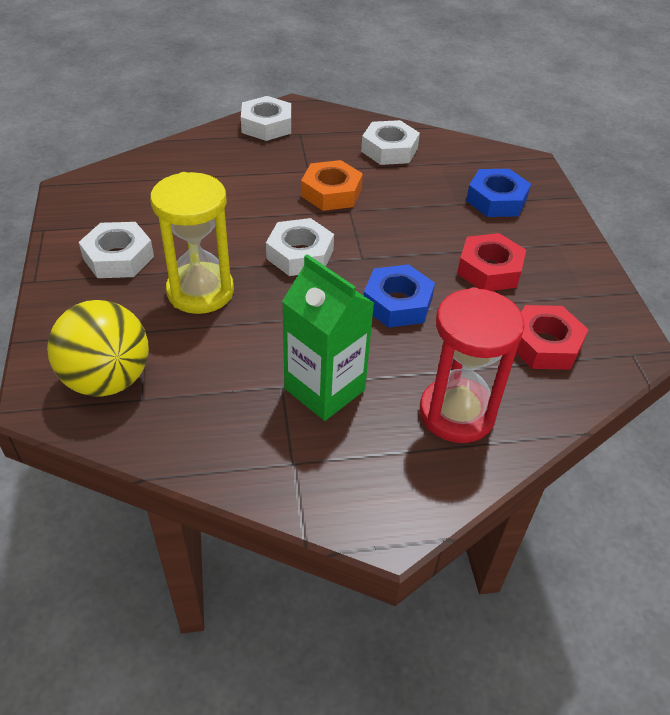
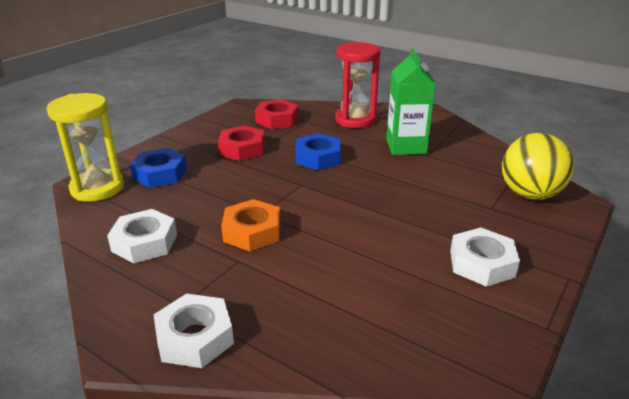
camera: 135 degrees left, 15 degrees down
yellow hourglass [150,172,234,314] -> yellow hourglass moved to [47,93,124,201]
white nut [266,218,334,276] -> none

